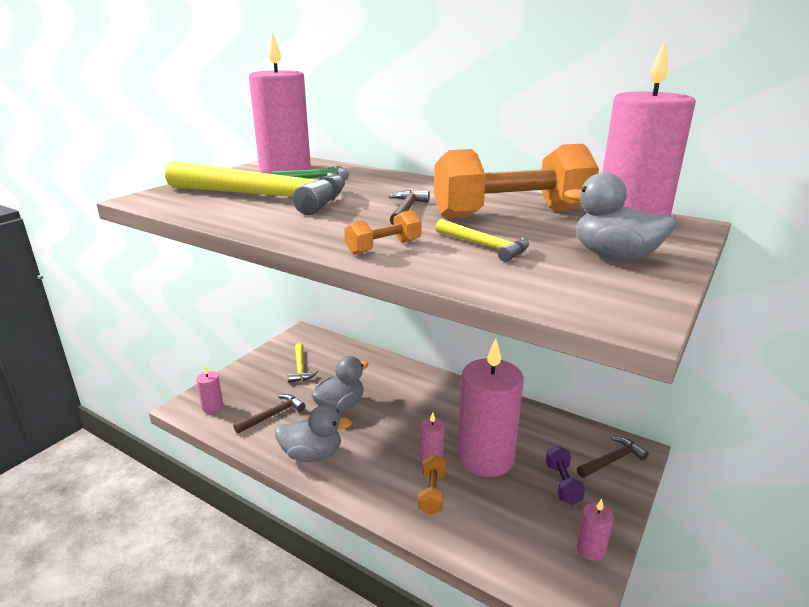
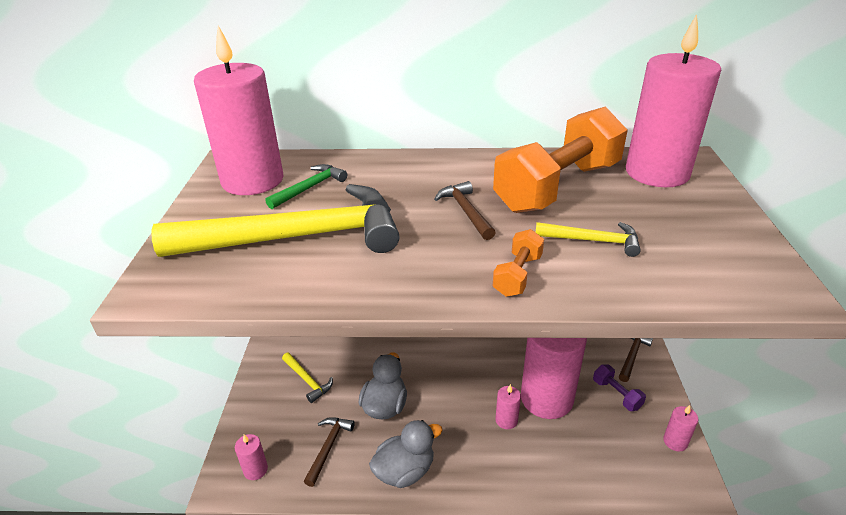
camera: 30 degrees left, 10 degrees up
orange dumbbell [418,454,446,515] -> none
grey duck [564,172,677,261] -> none

